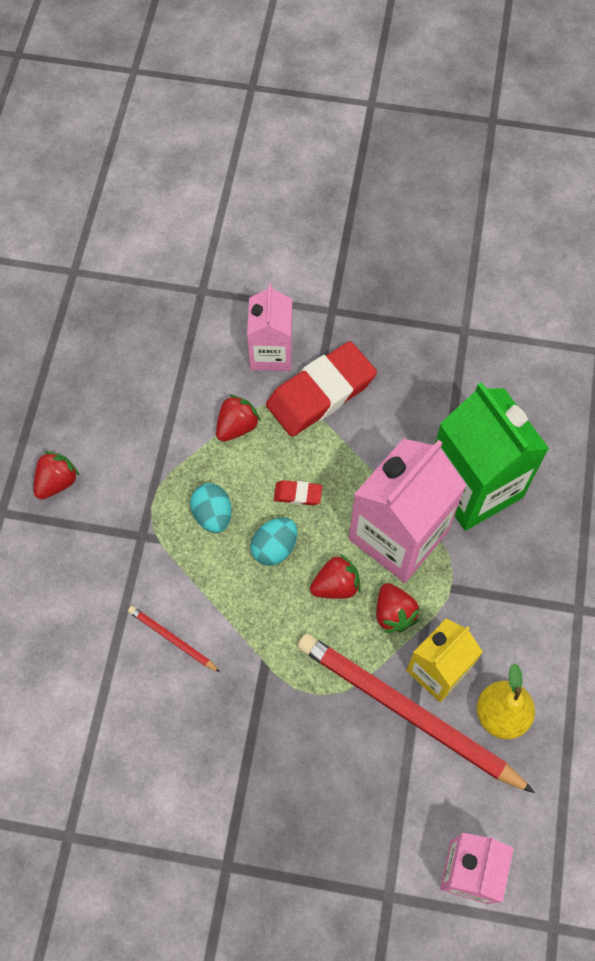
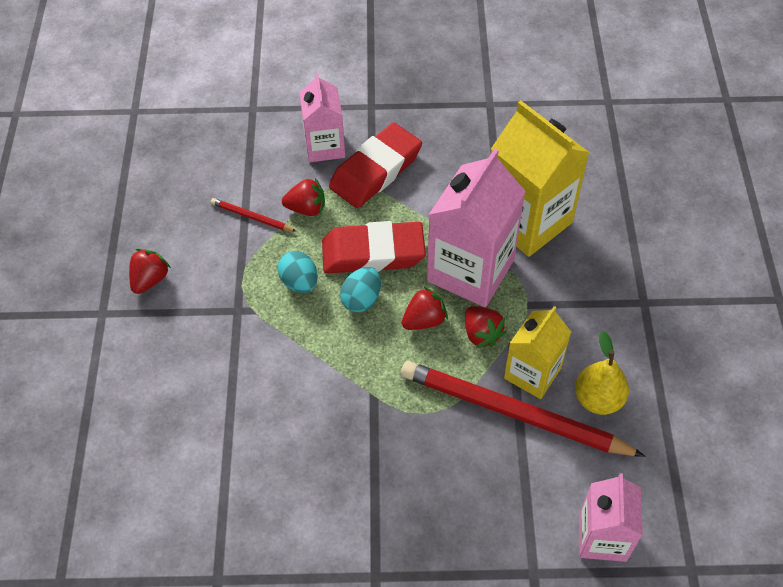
camera: 10 degrees left, 10 degrees down
red pencil [128,606,220,672] -> red pencil moved to [210,198,297,232]
red strawberry [216,395,261,441] -> red strawberry turned 60 degrees clockwise [282,178,325,216]
red eraser [274,480,322,505] -> red eraser [322,221,426,274], size x2.36
green carton [435,382,549,531] -> yellow carton [491,100,590,257]

